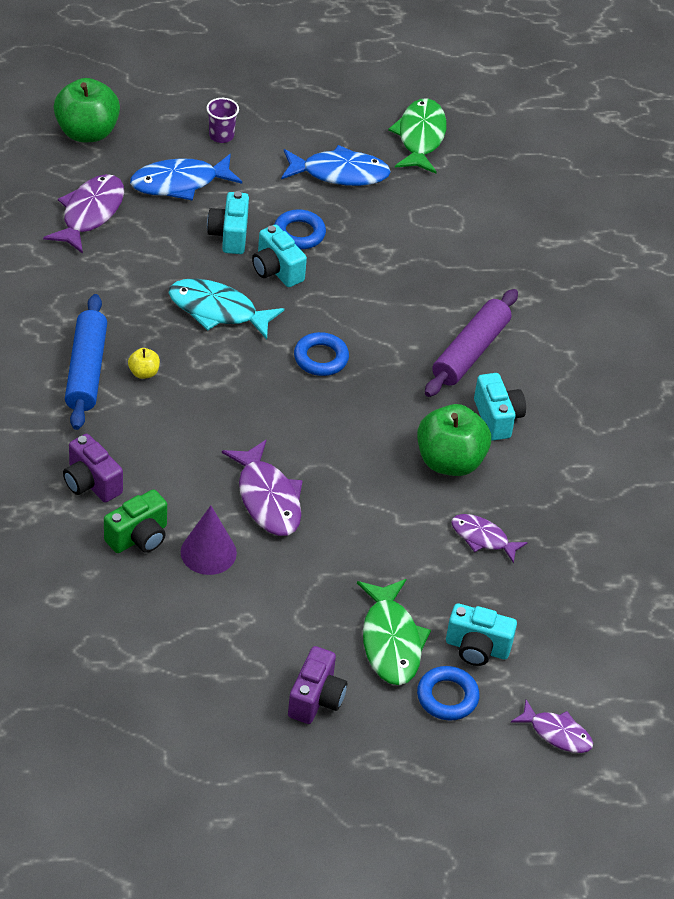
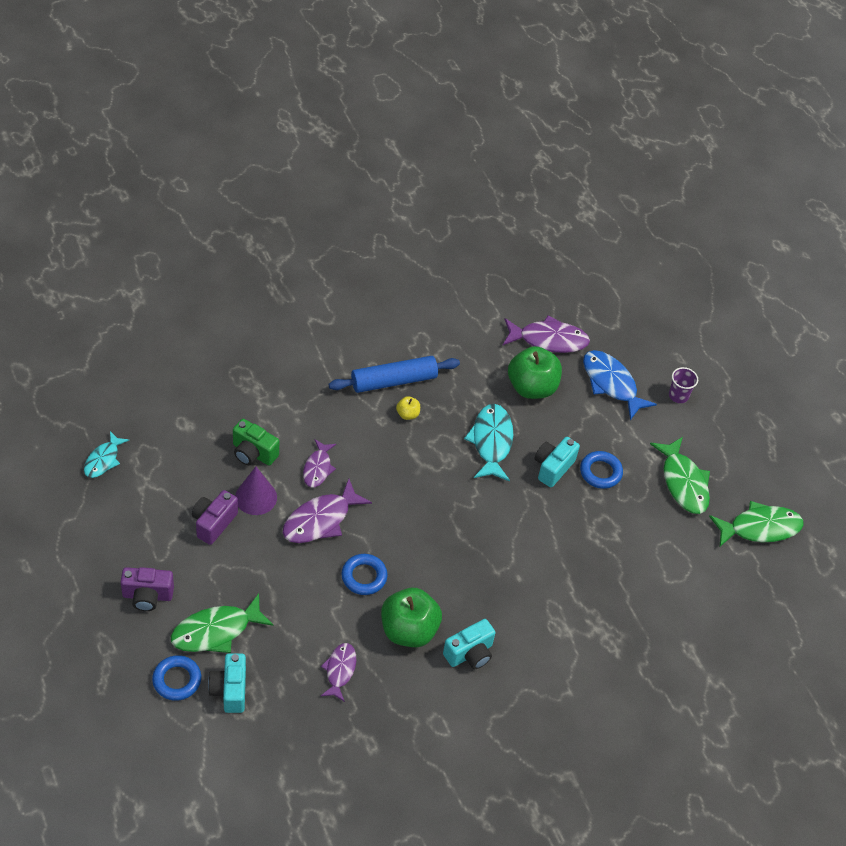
camera: 70 degrees right, 5 degrees up
green apple [53,78,120,142] -> green apple moved to [508,346,562,399]
purple camera [63,434,123,502] -> purple camera moved to [192,490,238,545]
turquoise camera [207,191,249,254] -> none
blue fish [281,145,391,186] -> green fish [650,437,710,514]
blue ring [294,332,349,376] -> blue ring moved to [341,554,388,595]
purple rolling pin [425,289,518,397] -> none
purple fish [511,700,593,753] -> purple fish moved to [303,439,336,487]
none -> turquoise fish [84,431,129,478]

